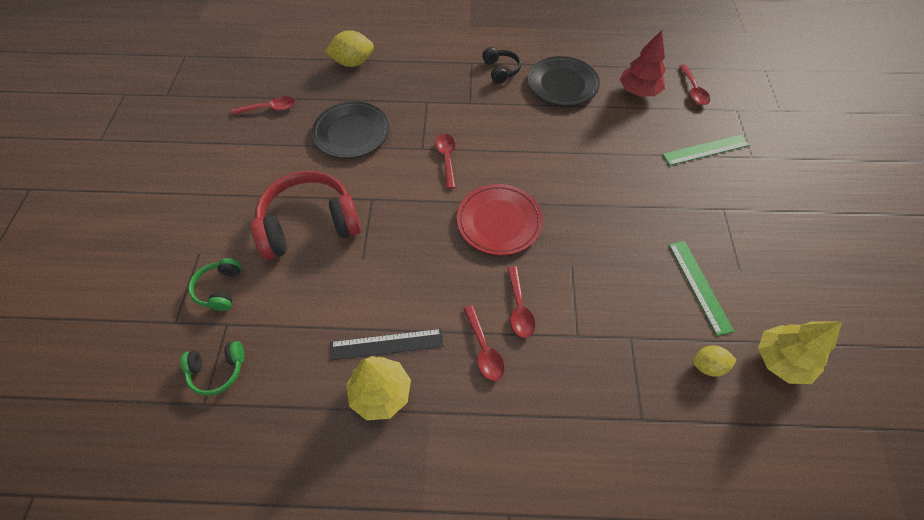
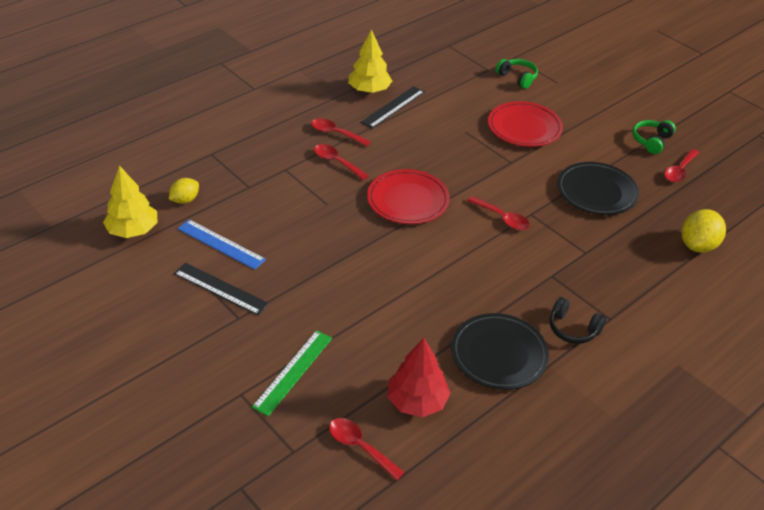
camera: 135 degrees right, 15 degrees down
green headphones [180,341,244,396] -> green headphones moved to [632,120,676,154]
red headphones [251,171,361,260] -> red plate [488,101,563,147]
green ruler [669,241,734,336] -> blue ruler [178,219,266,270]
none -> black ruler [174,263,269,315]

